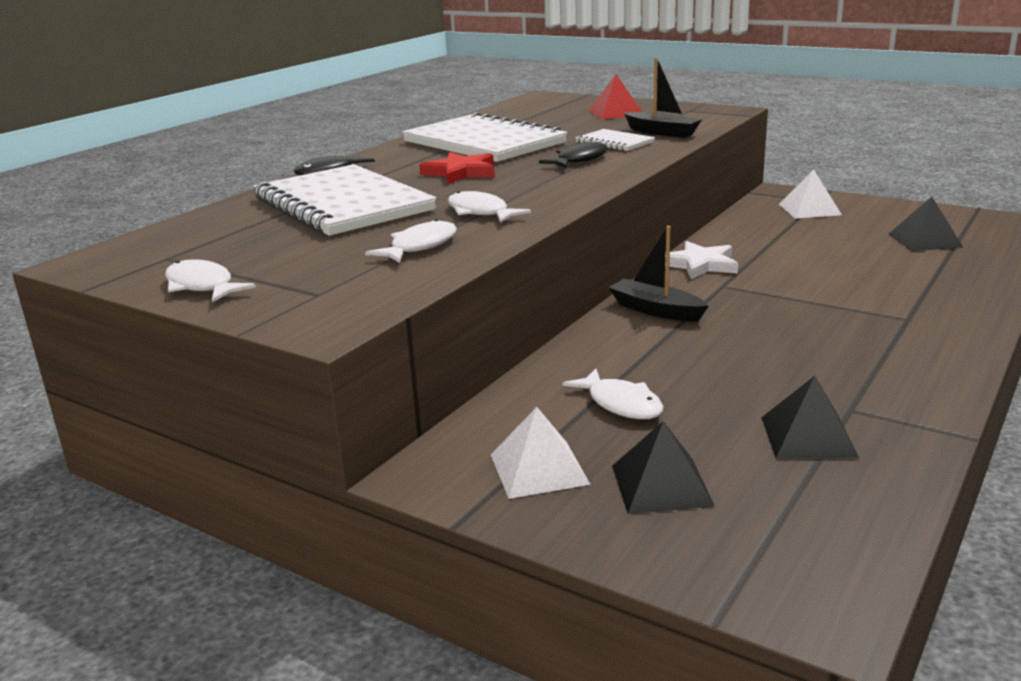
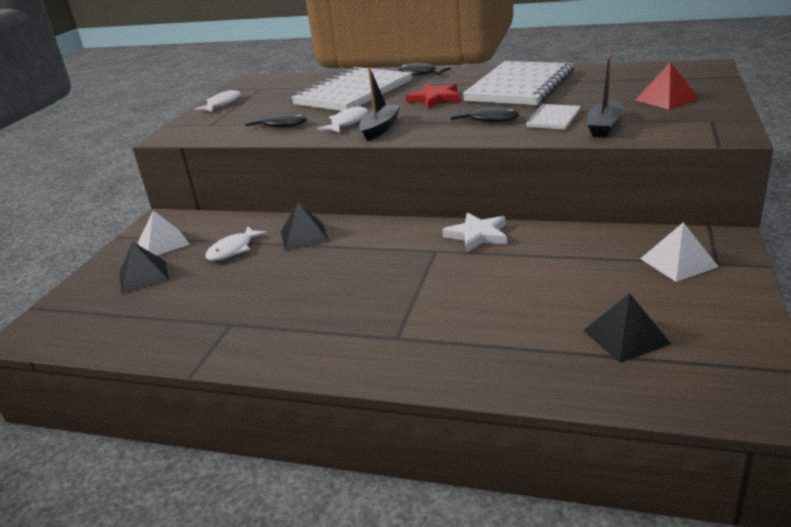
camera: 75 degrees right, 5 degrees up
white fish [365,219,457,263] -> black fish [245,113,307,127]
black boat [608,226,709,322] -> black boat moved to [359,68,401,141]
black pyramid [761,376,859,459] -> black pyramid moved to [281,202,329,251]

